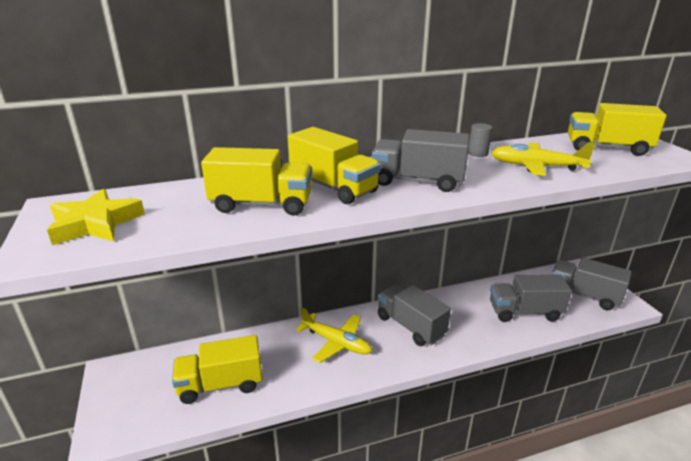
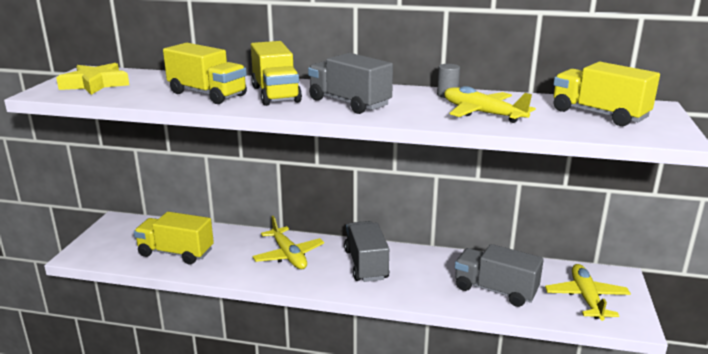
camera: 30 degrees right, 5 degrees down
grey truck [552,258,631,310] -> yellow plane [545,264,631,321]

